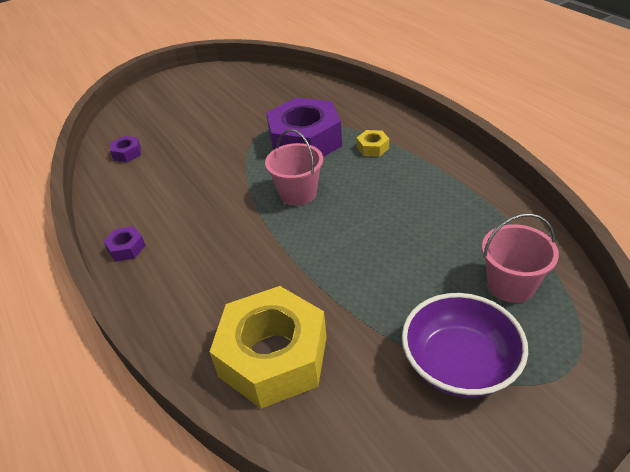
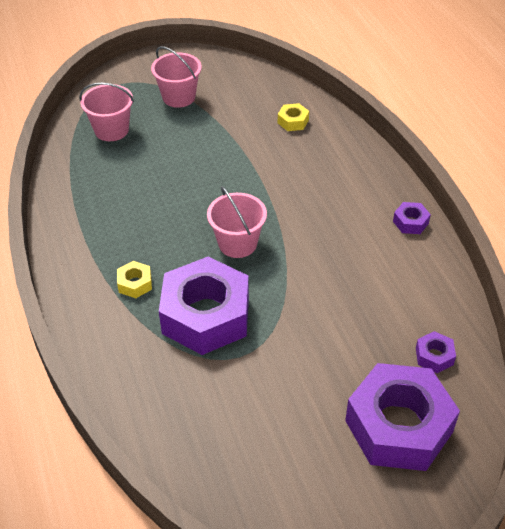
camera: 170 degrees left, 5 degrees up
yellow nut [210,286,327,408] -> yellow nut [278,103,309,131], size x0.41
purple bowl [402,293,528,398] -> pink bucket [151,46,202,108]
none -> purple nut [345,363,460,471]

